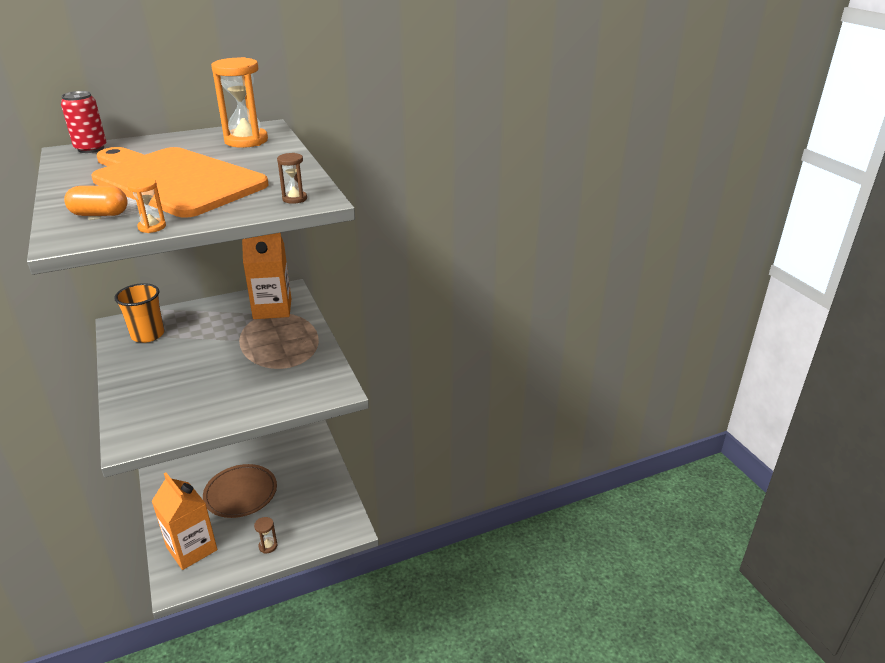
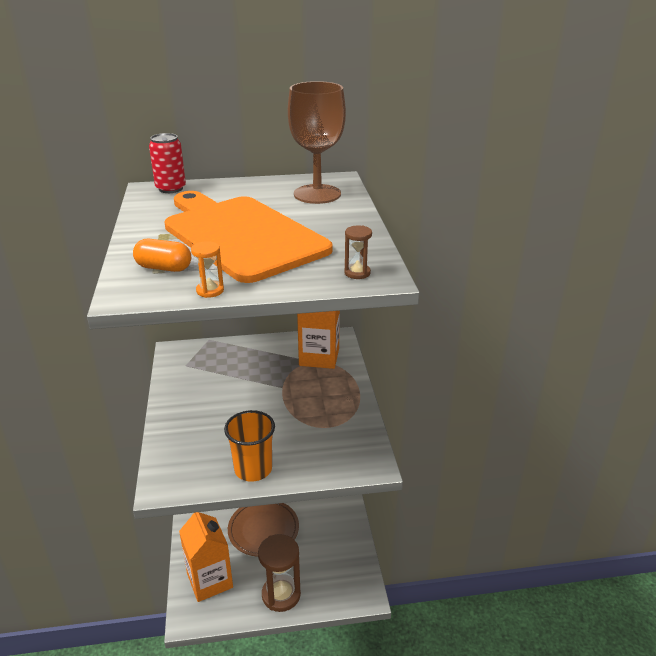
camera: 15 degrees right, 0 degrees up
orange cup [114,283,164,343] -> orange cup moved to [224,410,275,482]
orange hourglass [211,57,268,148] -> brown goblet [288,81,346,204]
brown hourglass [254,517,278,553] -> brown hourglass [258,534,301,612], size x2.10

